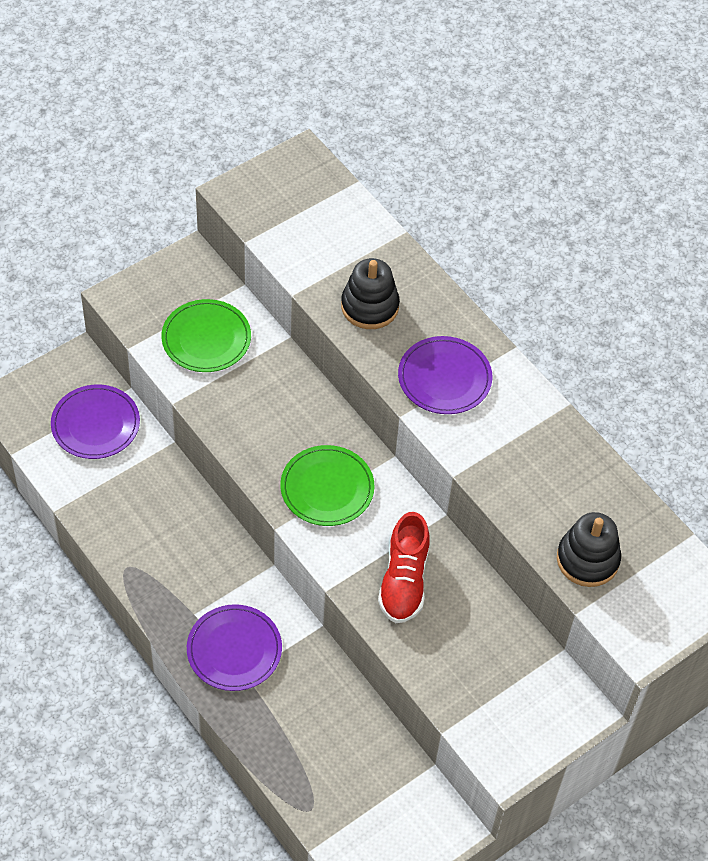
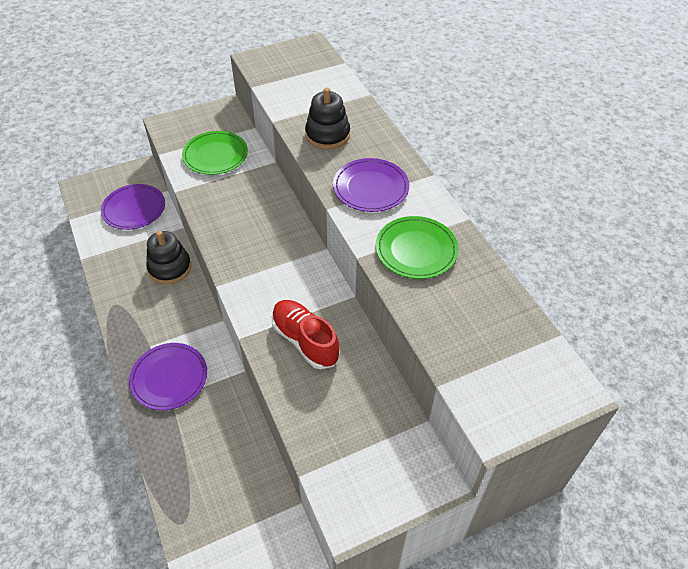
camera: 15 degrees right, 5 degrees down
green plate [280,445,375,526] -> green plate moved to [376,216,459,279]
red shoe [378,512,430,623] -> red shoe turned 120 degrees clockwise [271,300,340,369]
black stacking toy [557,512,621,587] -> black stacking toy moved to [146,231,191,284]

